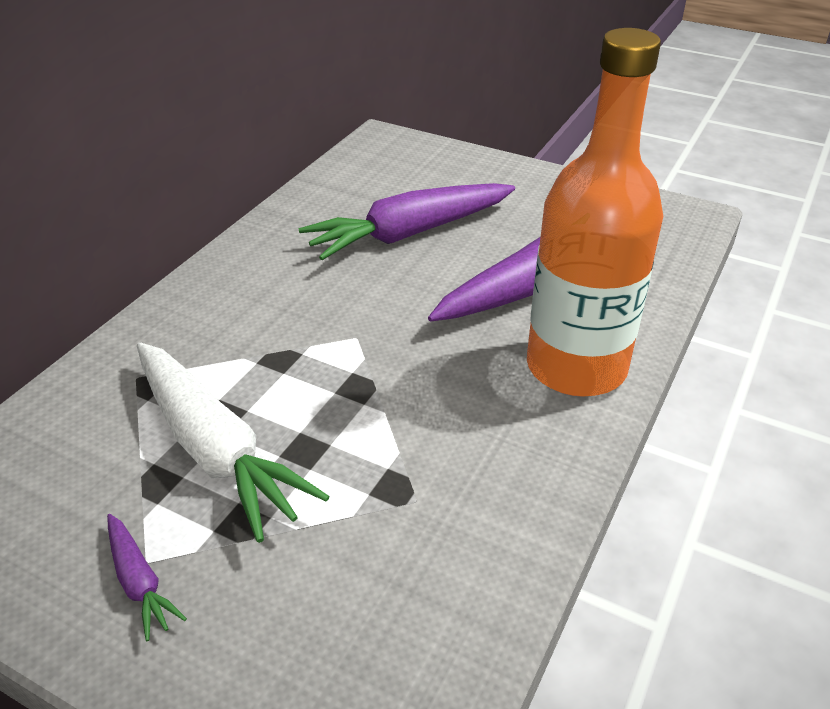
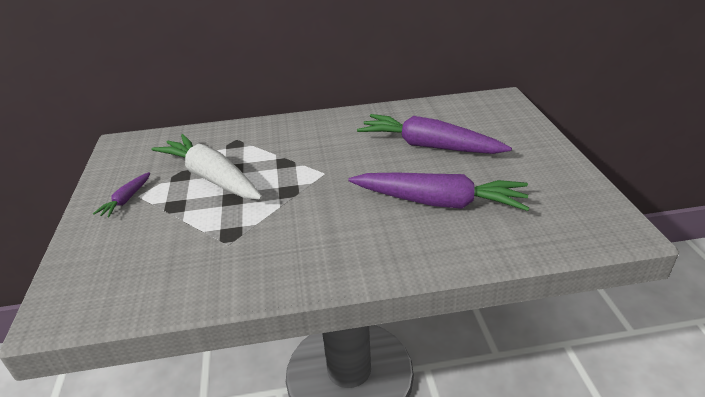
camera: 55 degrees right, 5 degrees down
white carrot [137,342,330,543] -> white carrot turned 120 degrees clockwise [151,134,262,200]
orange bottle [527,28,663,397] -> none

